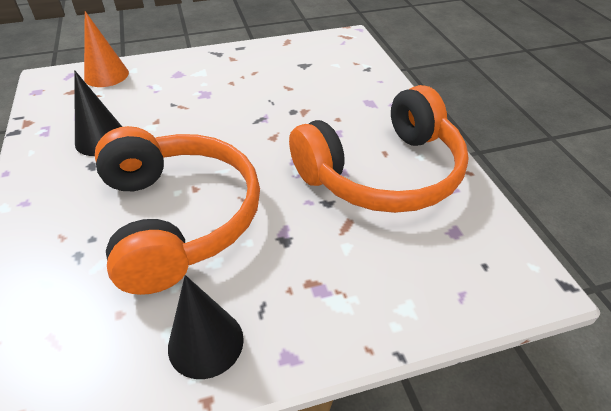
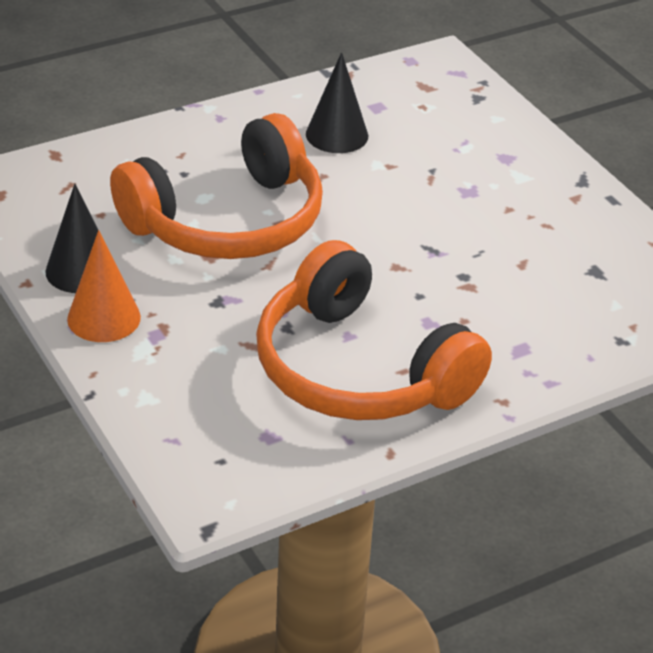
camera: 75 degrees right, 5 degrees down
orange cone [84,11,129,87] -> orange cone moved to [67,230,141,342]

